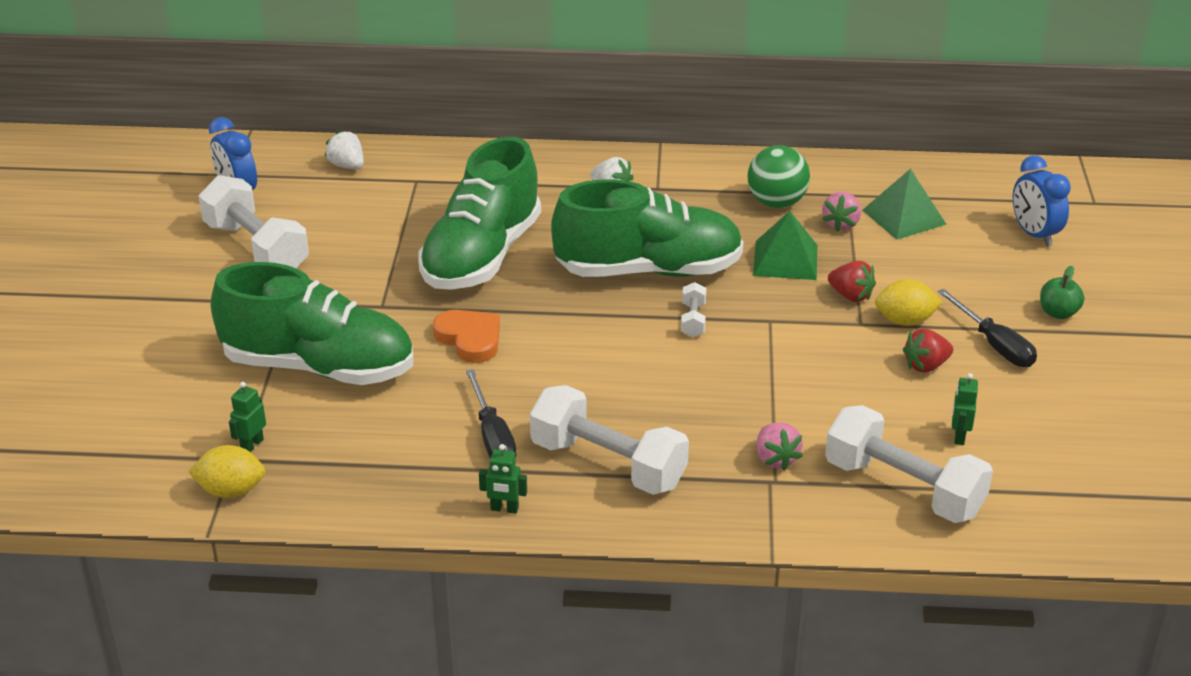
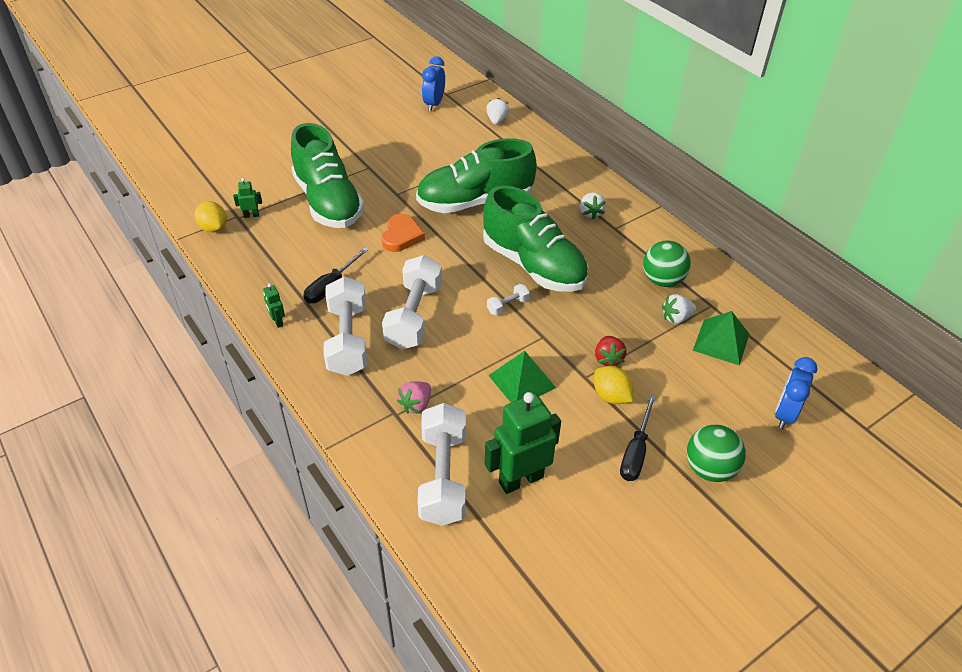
camera: 50 degrees right, 10 degrees up
white dumbbell [199,175,309,268] -> white dumbbell moved to [382,255,442,349]
green pyramid [753,211,817,280] -> green pyramid moved to [488,351,556,403]
pink strawberry [822,192,861,232] -> white strawberry [662,294,696,324]
red strawberry [903,329,953,373] -> none
green robot [952,373,978,445] -> green robot [485,392,561,494], size x2.24
green apple [1040,266,1084,319] -> green ball [687,425,746,482]

